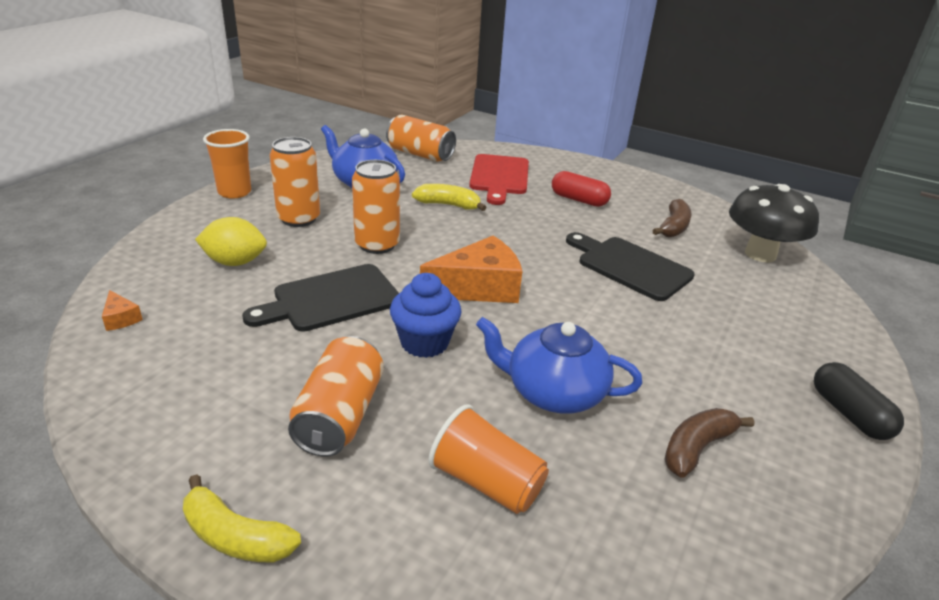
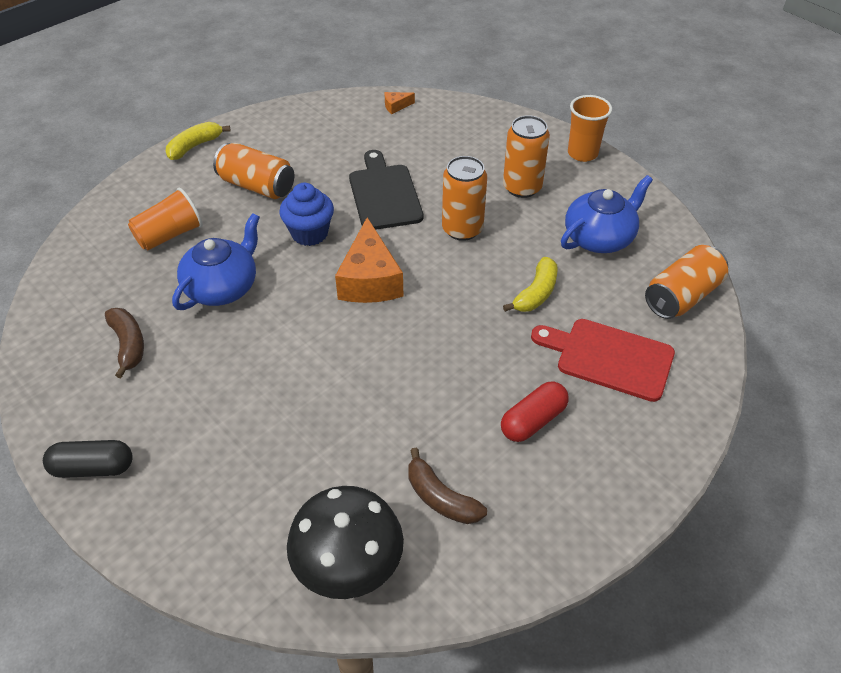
camera: 110 degrees right, 15 degrees up
yellow lemon [195,217,267,266] -> none
black cutting board [566,232,695,301] -> none

